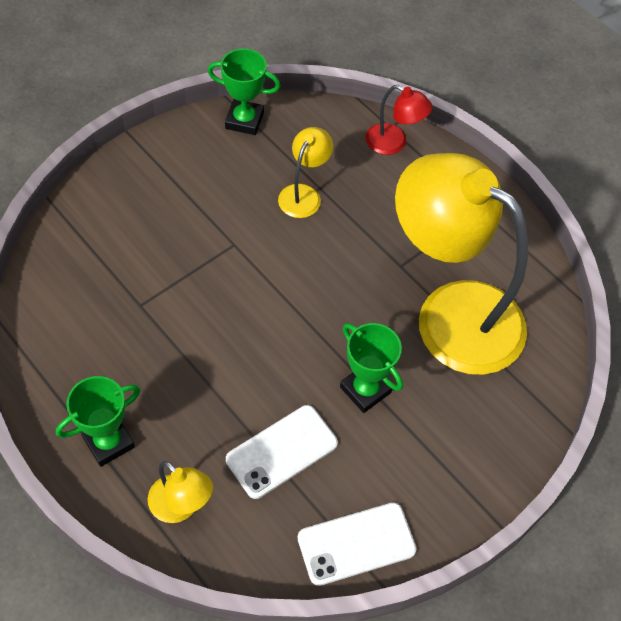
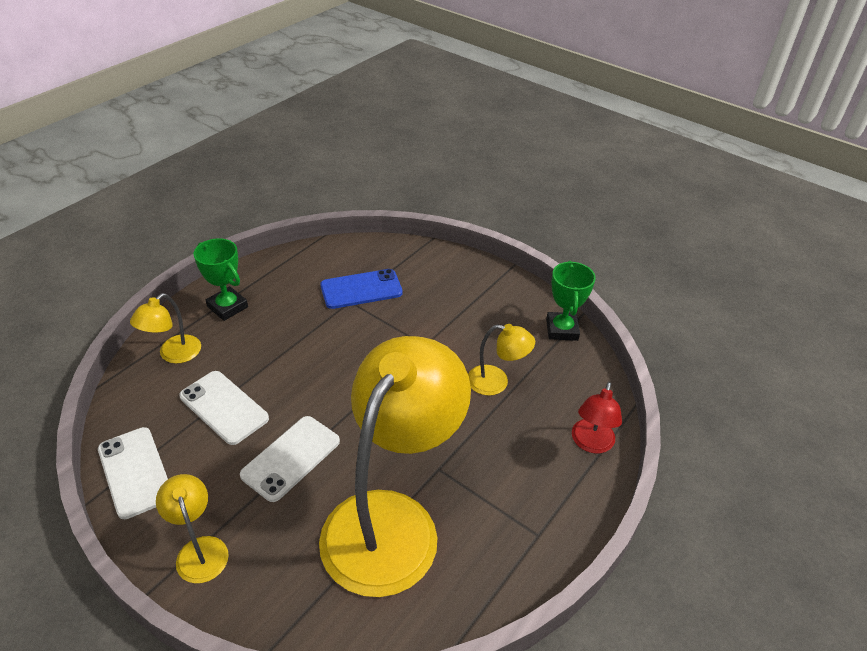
camera: 80 degrees right, 15 degrees down
green trophy [340,323,403,413] -> white phone [240,416,340,502]
none -> yellow lamp [156,474,229,583]
none -> blue phone [320,269,403,309]

